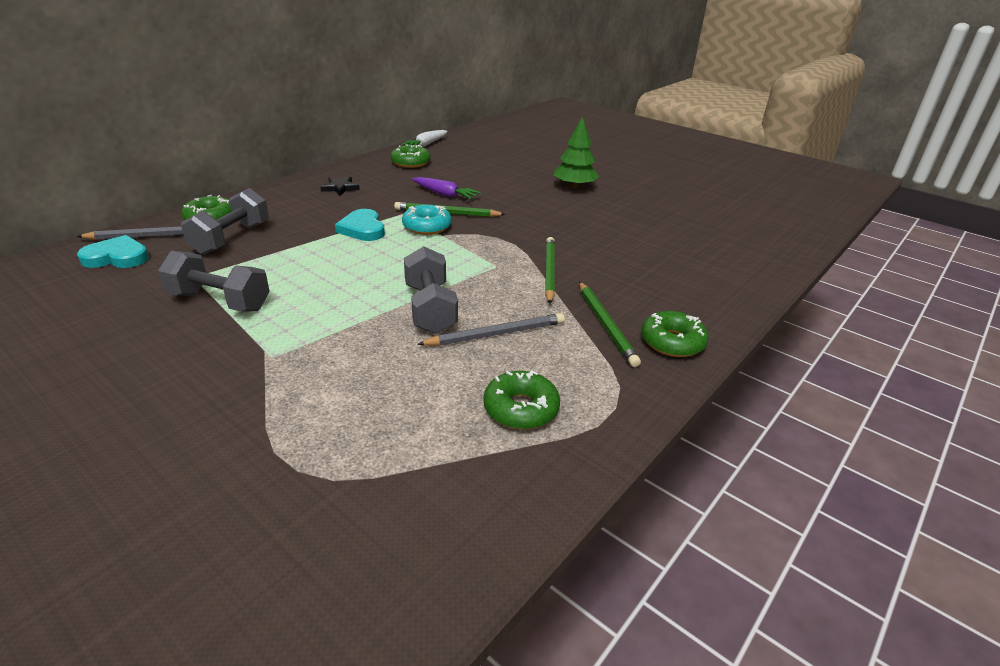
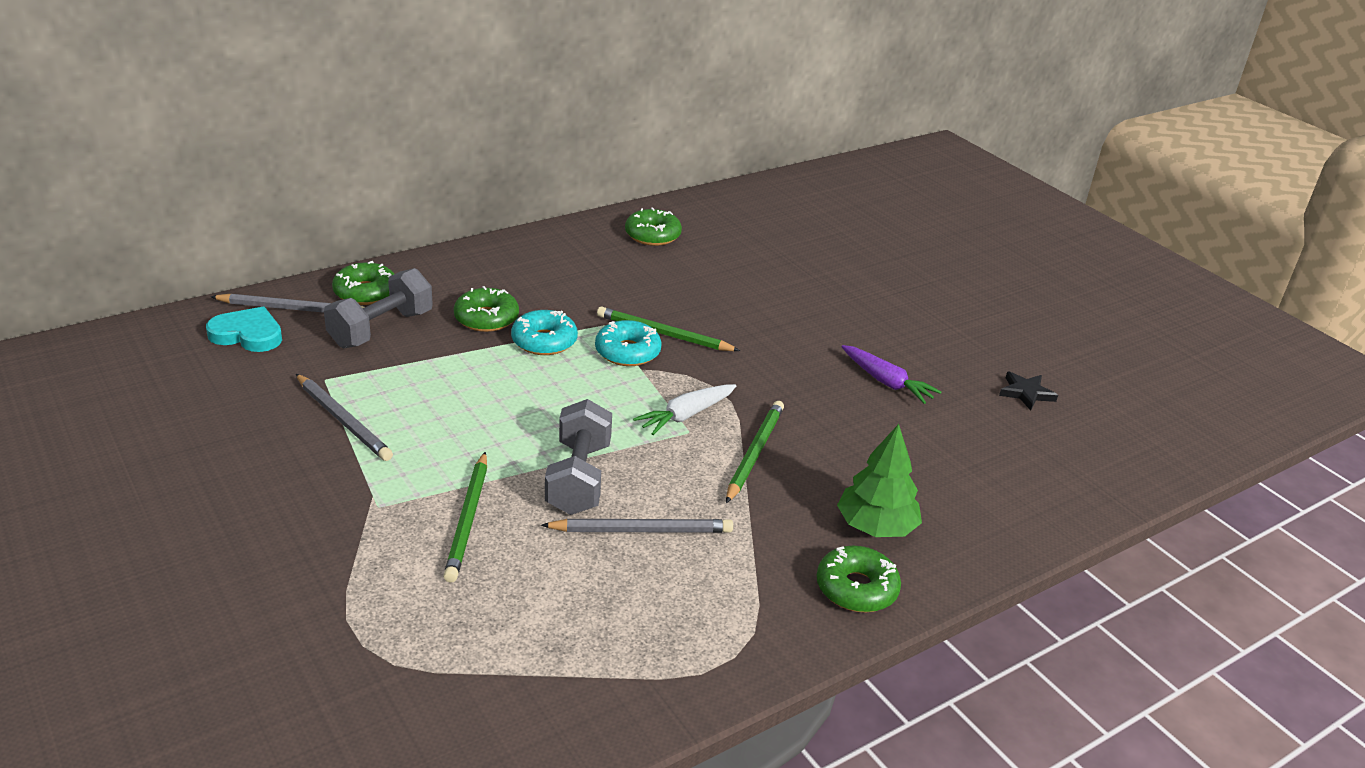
camera: 15 degrees right, 0 degrees up
grey dumbbell [158,251,270,312] -> grey pencil [296,374,393,461]
black star [320,177,360,196] -> black star moved to [999,372,1058,411]
turquoise heart [335,209,385,241] -> turquoise donut [511,310,578,355]
white carrot [401,130,448,147] -> white carrot moved to [633,384,736,435]
purple carrot [412,177,481,199] -> purple carrot moved to [841,345,942,404]
green donut [484,371,560,429] -> green donut moved to [454,286,519,332]
green tree [554,116,599,189] -> green tree moved to [837,424,922,537]
green pencil [579,282,641,367] -> green pencil moved to [443,452,487,583]

